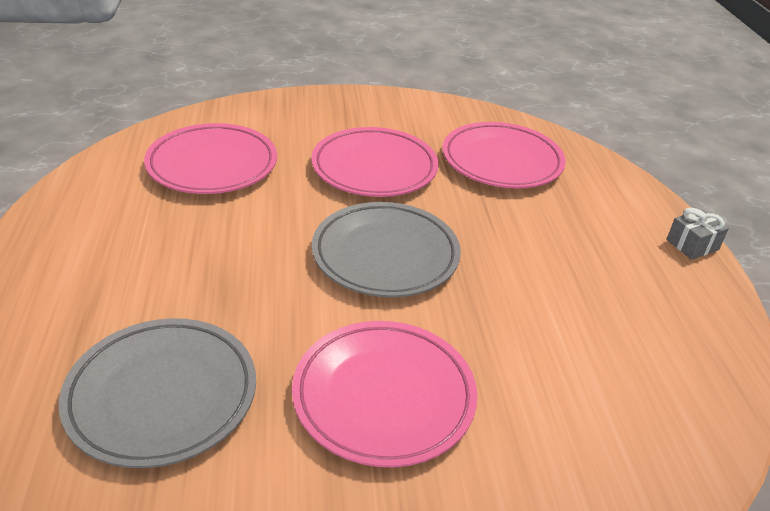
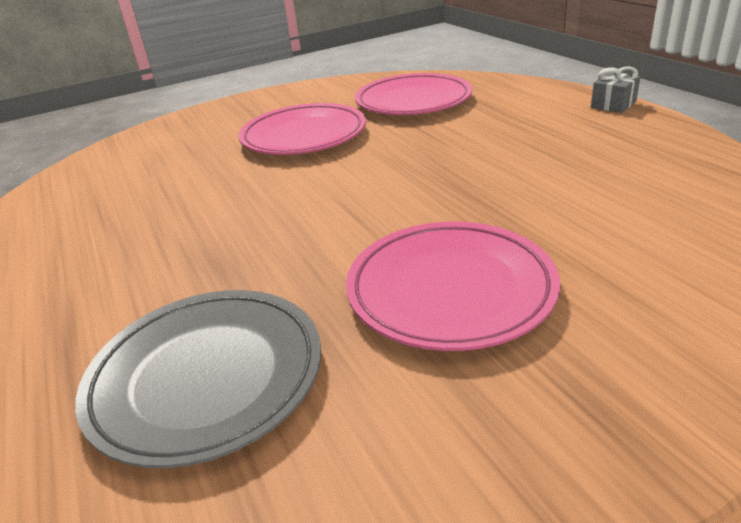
camera: 15 degrees left, 5 degrees down
pink plate [144,123,277,194] -> none
grey plate [312,202,461,297] -> none

